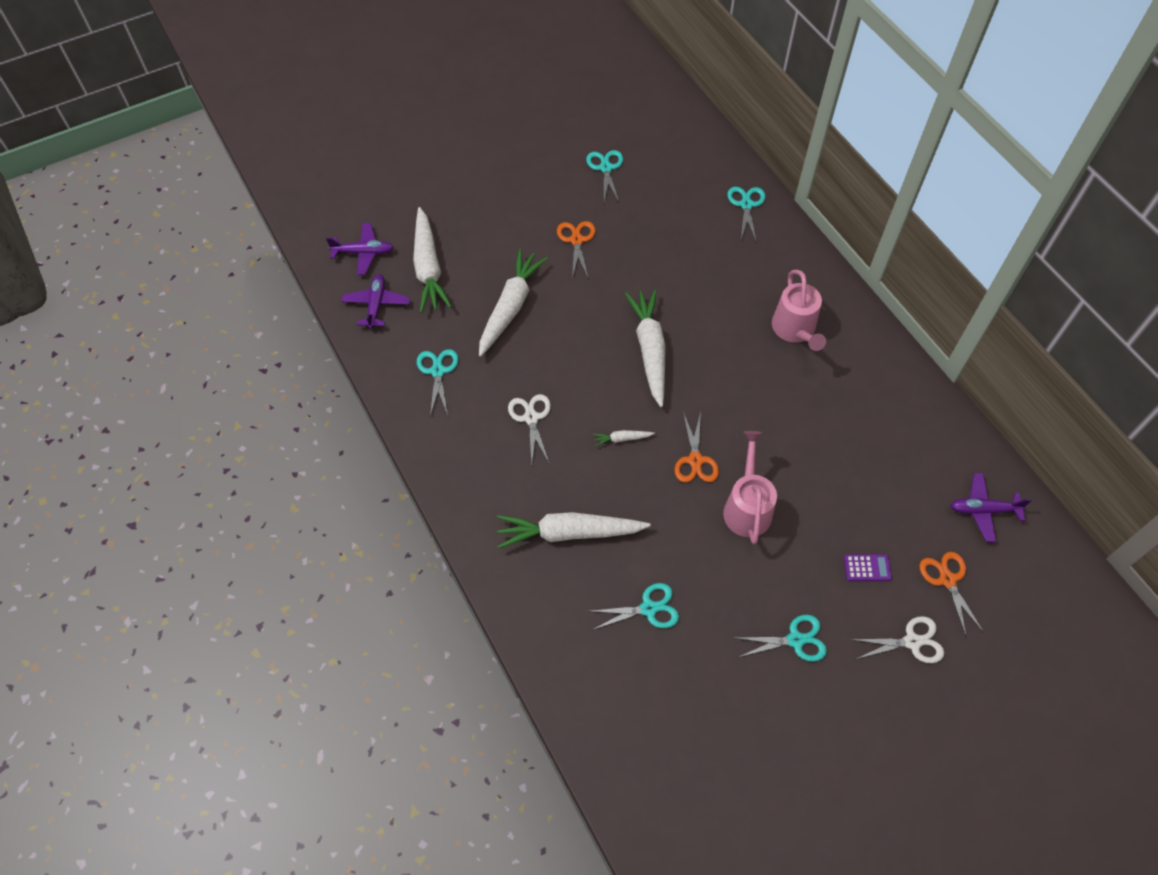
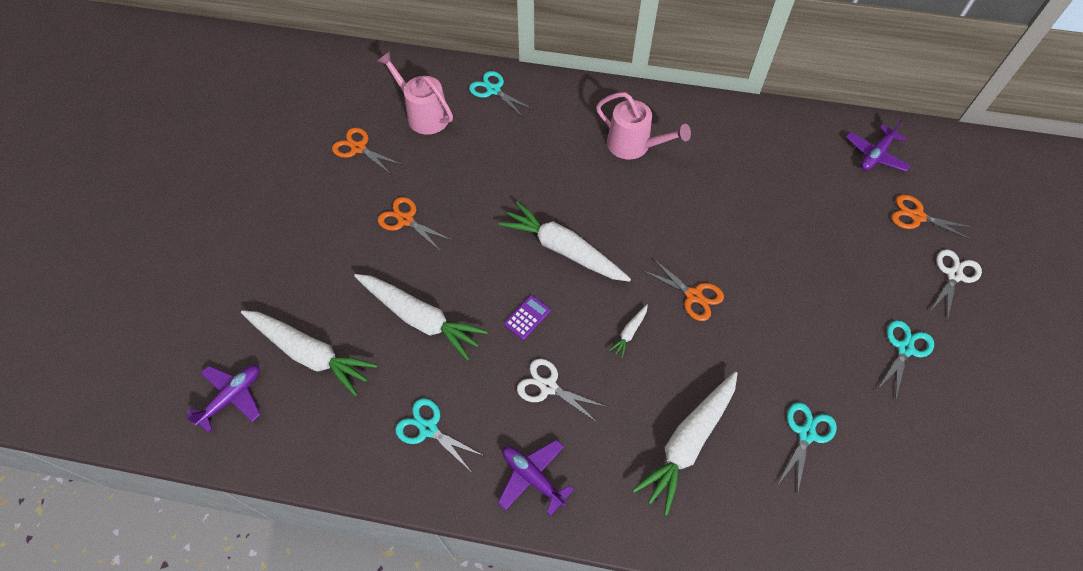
camera: 50 degrees left, 0 degrees up
purple plane [341,274,410,329] -> purple plane moved to [498,440,574,516]
white carrot [479,249,548,357] -> white carrot turned 150 degrees clockwise [354,274,488,361]
turquoise scissors [586,150,623,202] -> orange scissors [332,128,402,175]
pink watering can [723,431,777,544] -> pink watering can moved to [377,52,453,135]
purple calculator [843,554,892,581] -> purple calculator moved to [504,295,551,340]

